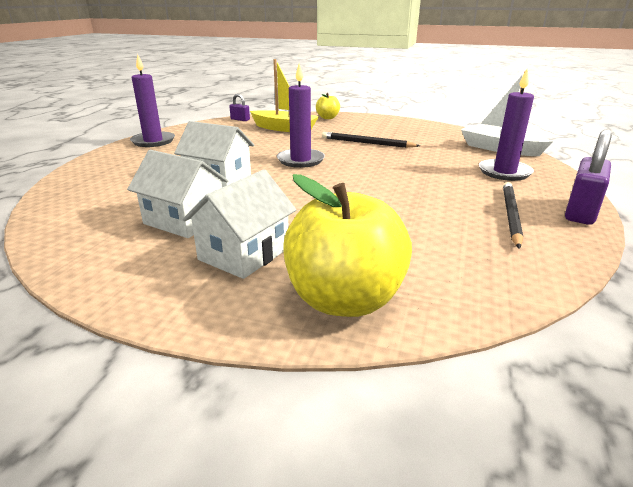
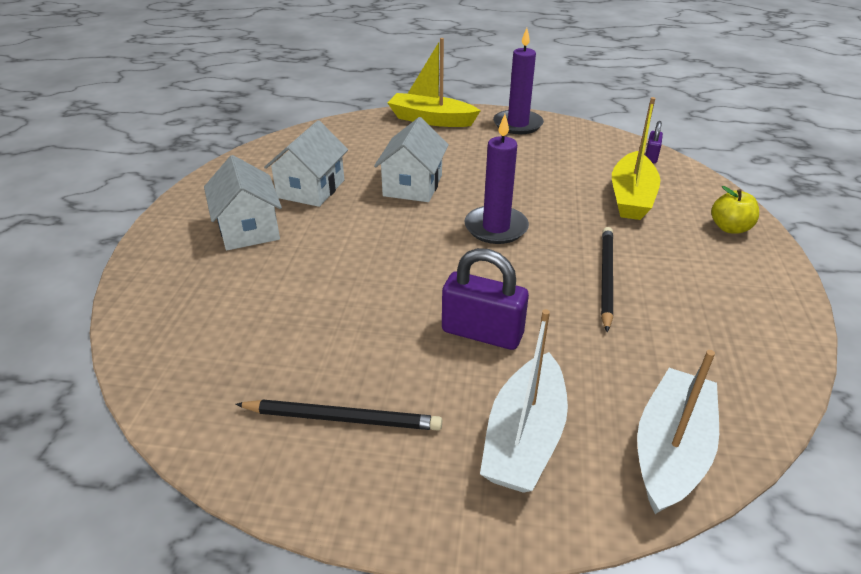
camera: 80 degrees right, 10 degrees up
white house [183,169,297,279] -> white house turned 45 degrees clockwise [204,155,282,250]
yellow apple [283,174,412,317] -> none
purple candle [479,69,534,181] -> white boat [480,309,568,493]
purple padlock [565,130,612,225] -> purple padlock moved to [442,248,529,350]
none -> yellow boat [387,38,481,127]

